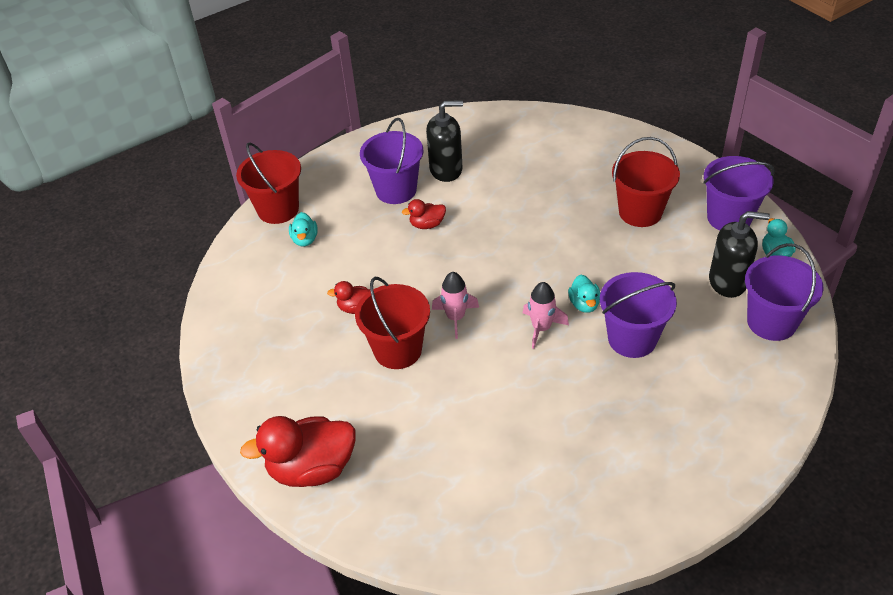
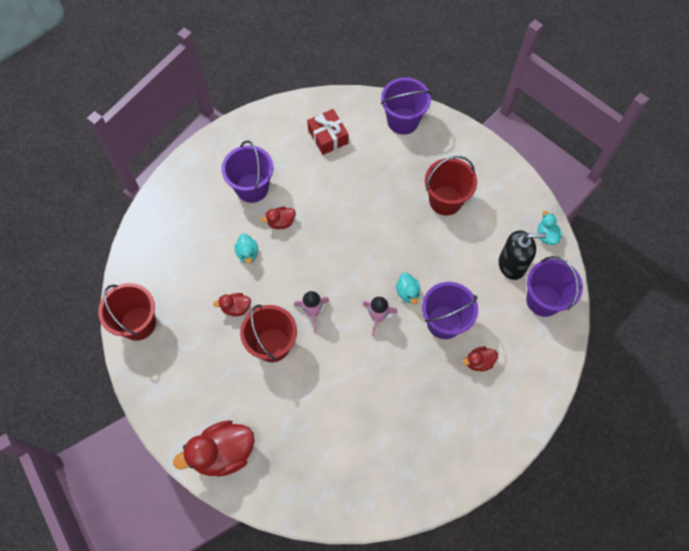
camera: 10 degrees left, 20 degrees up
red bucket [236,142,301,224] -> red bucket moved to [98,283,156,341]
turquoise duck [289,212,318,247] -> turquoise duck moved to [235,233,258,264]
black soap dispenser [426,100,463,182] -> none
purple bucket [703,156,775,231] -> purple bucket moved to [381,77,432,135]
none -> red gift [307,109,349,155]
none -> red duck [462,346,498,371]

